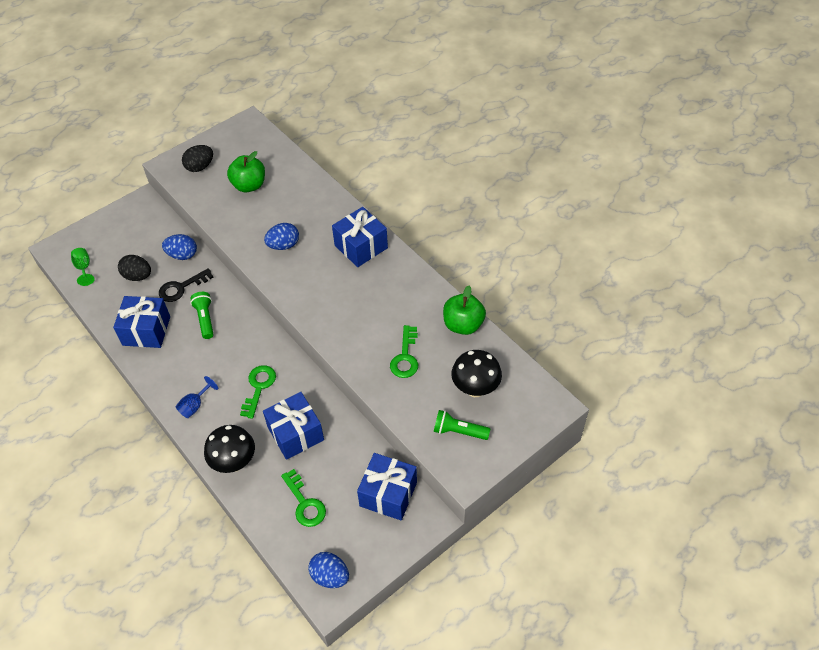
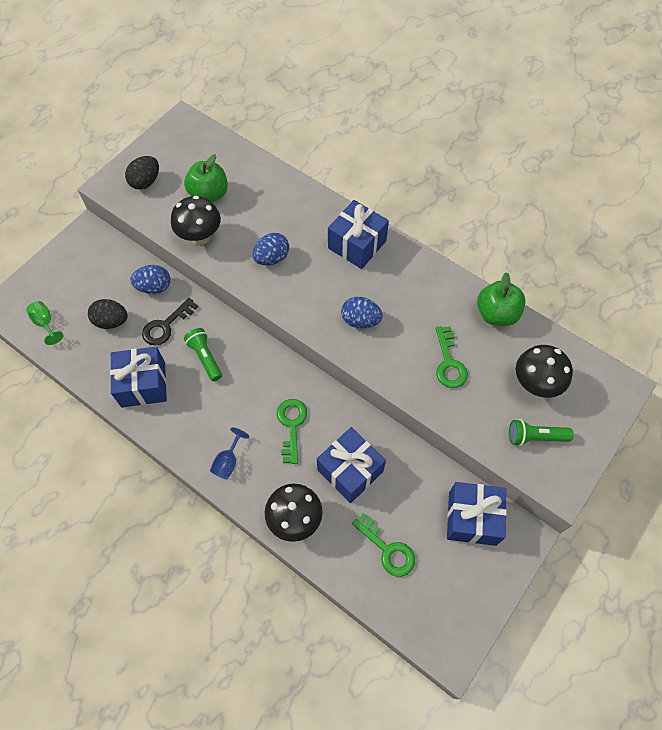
camera: 15 degrees left, 10 degrees up
blue egg [308,552,349,588] -> blue egg moved to [341,297,383,328]
none -> black mushroom [171,196,221,245]

